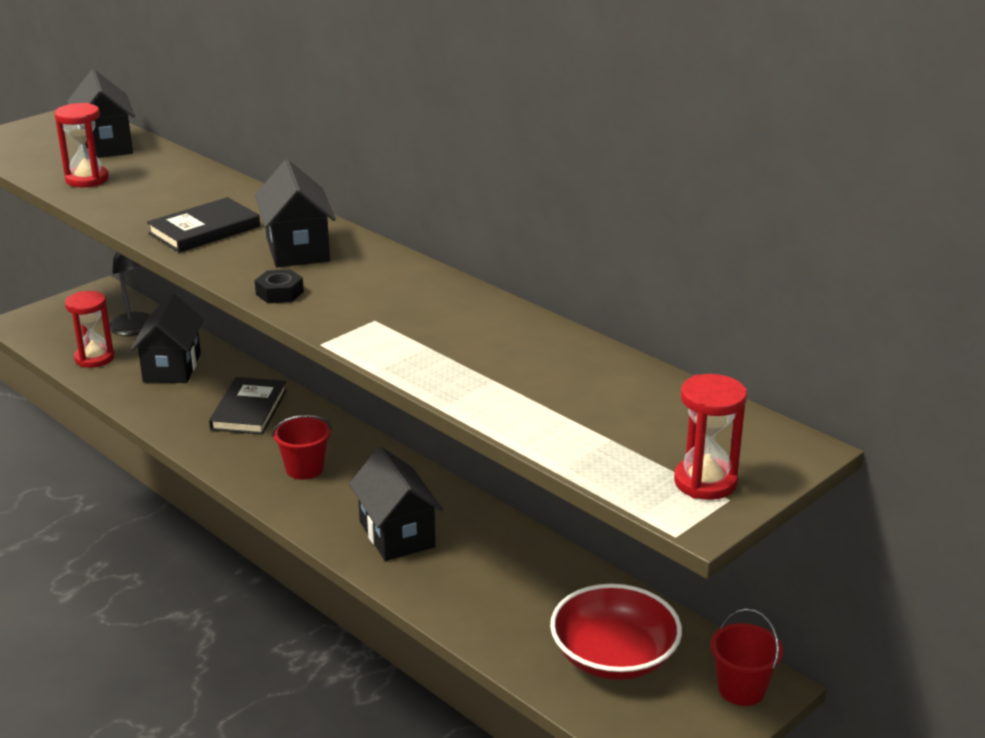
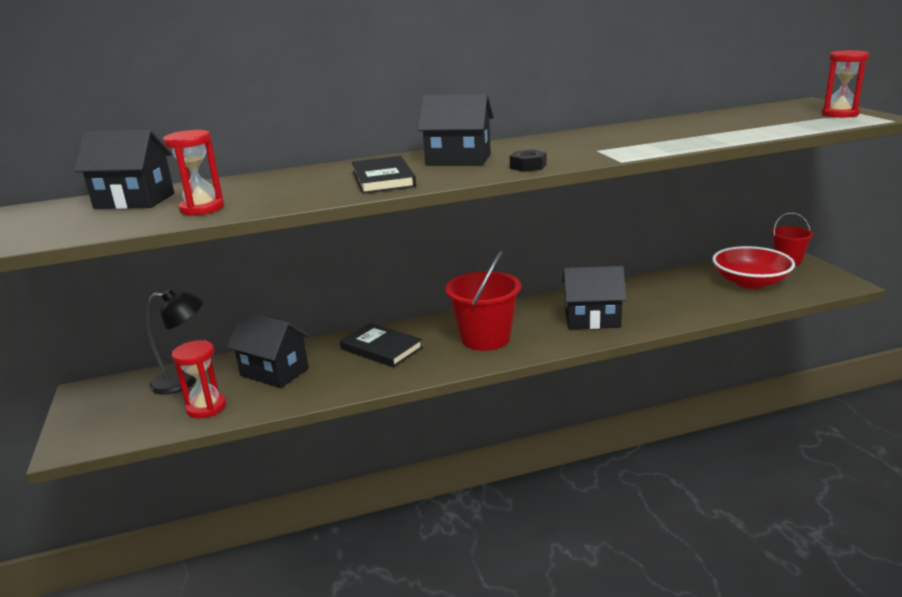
camera: 60 degrees left, 5 degrees down
red bucket [272,415,332,480] -> red bucket [445,251,521,351], size x1.66

